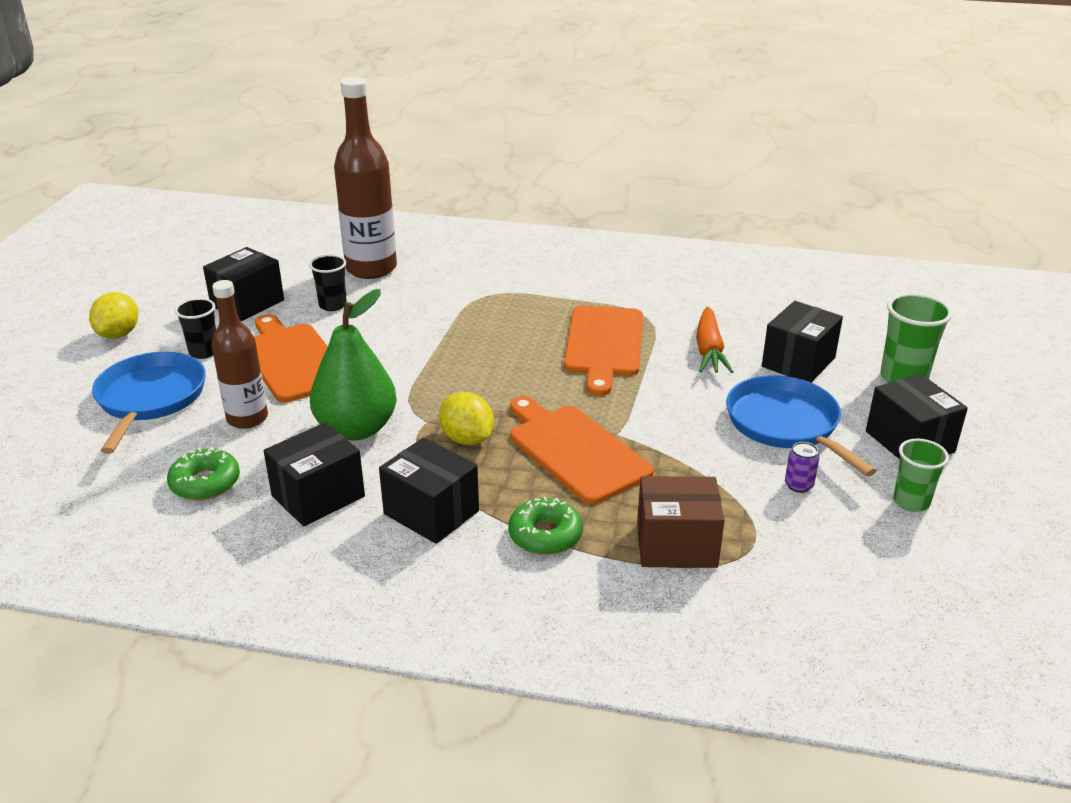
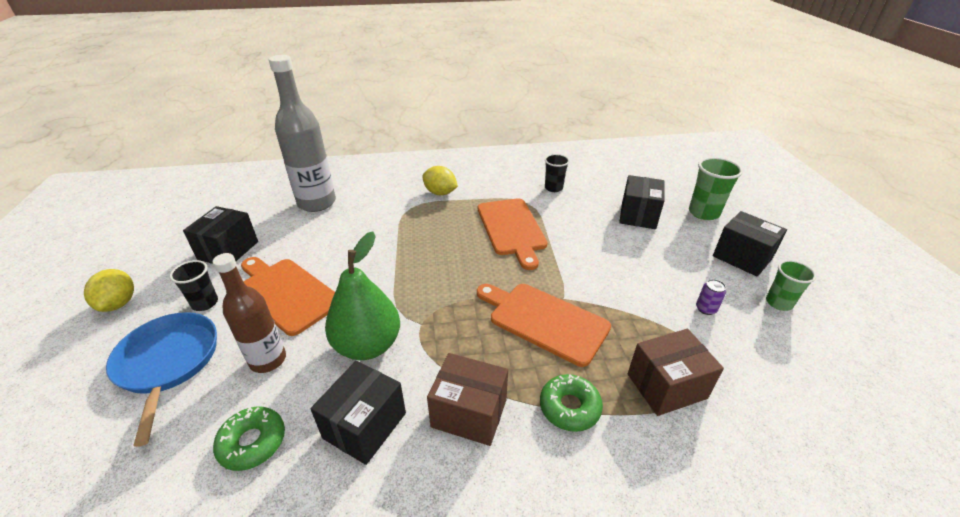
camera: 20 degrees left, 5 degrees up
black cup [309,255,347,311] -> black cup moved to [545,154,570,192]
brown bottle [334,77,397,279] -> grey bottle [269,55,336,212]
black box [379,437,479,544] -> brown box [427,353,508,446]
yellow lemon [439,392,494,445] -> yellow lemon moved to [422,166,458,195]
orange carrot [696,307,733,373] -> none
blue pan [726,375,877,476] -> none

